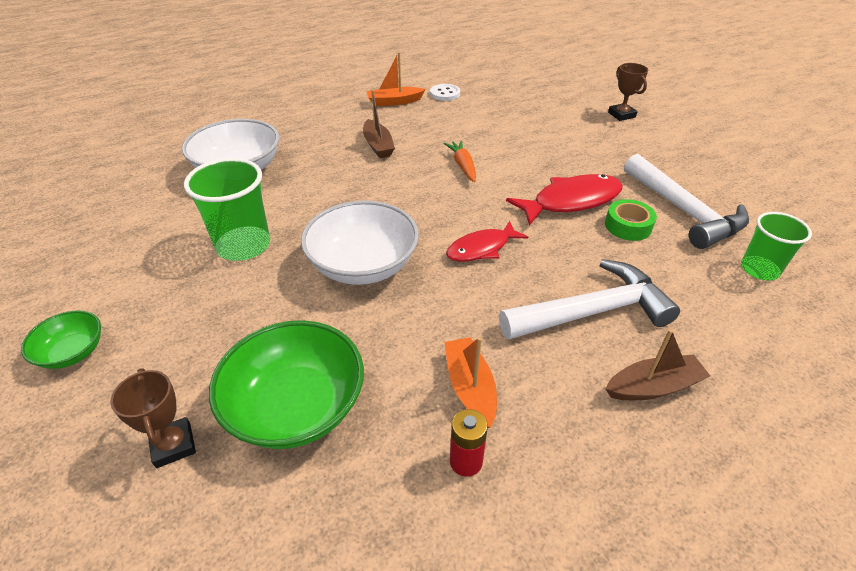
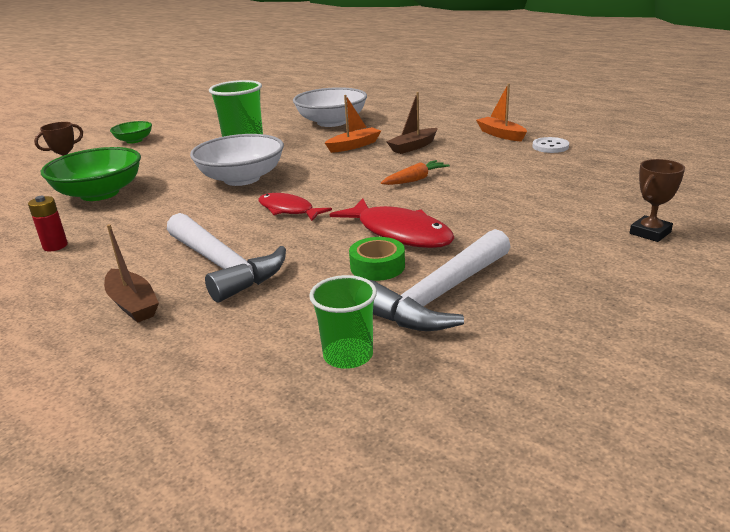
camera: 70 degrees right, 15 degrees down
orange boat [445,337,497,428] -> orange boat moved to [325,95,381,153]

